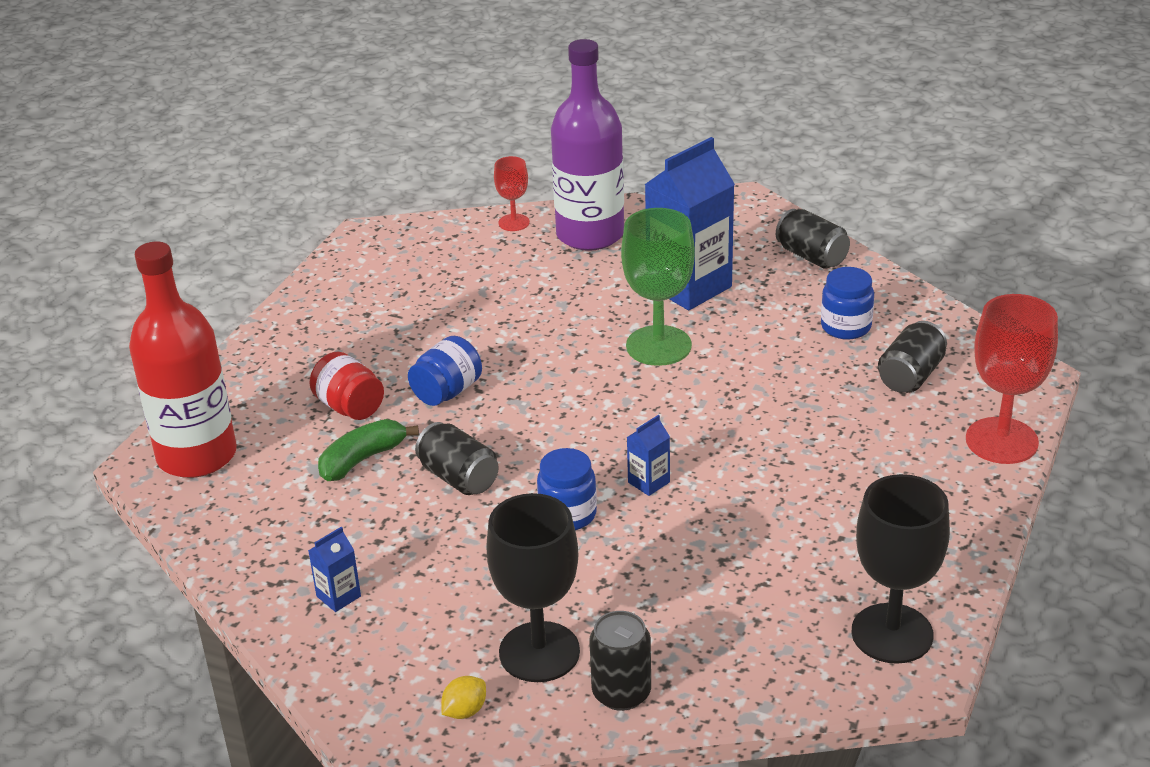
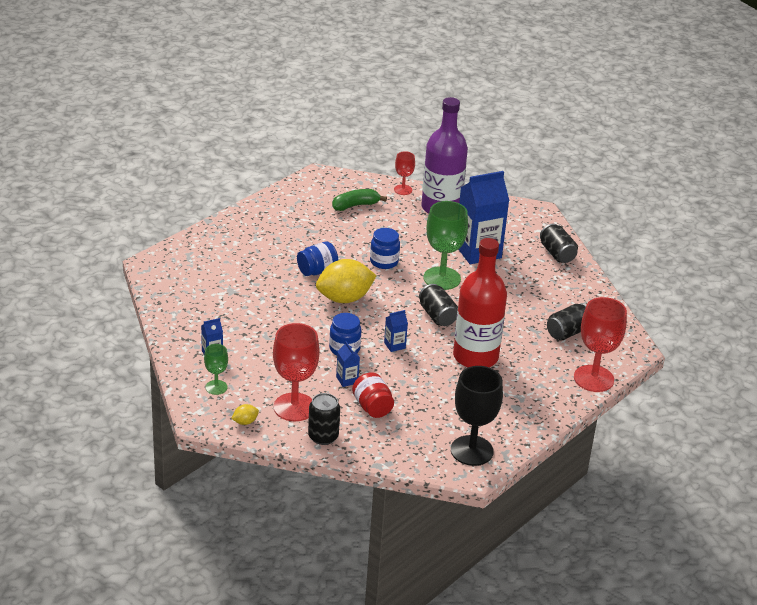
camera: 15 degrees right, 0 degrees up
red bottle [129,242,237,478] -> red bottle moved to [453,238,507,368]
red jar [309,352,384,420] -> red jar moved to [352,372,394,418]
green banana [318,419,419,481] -> green banana moved to [332,189,387,211]
black can [415,422,499,495] -> black can moved to [419,284,458,326]
black goblet [486,493,580,682] -> red goblet [273,323,320,421]
blue jar [821,267,874,340] -> blue jar moved to [370,228,400,269]
none -> green goblet [204,344,228,395]
none -> yellow lemon [316,259,376,303]
none -> blue carton [336,341,360,387]

